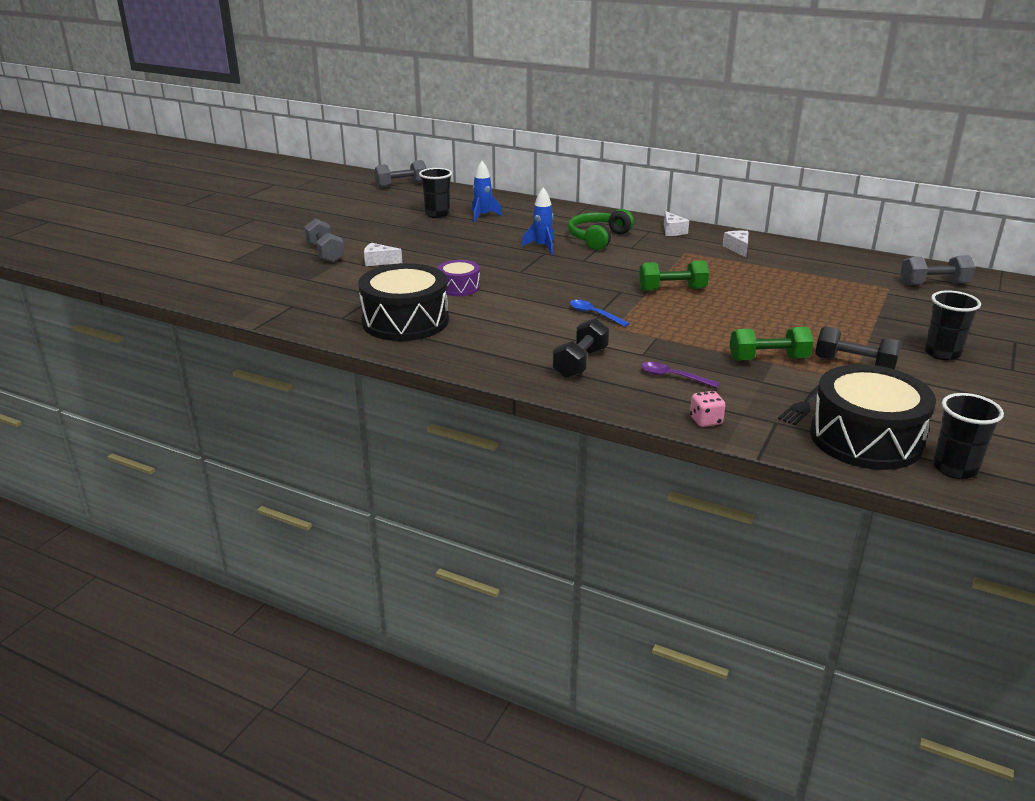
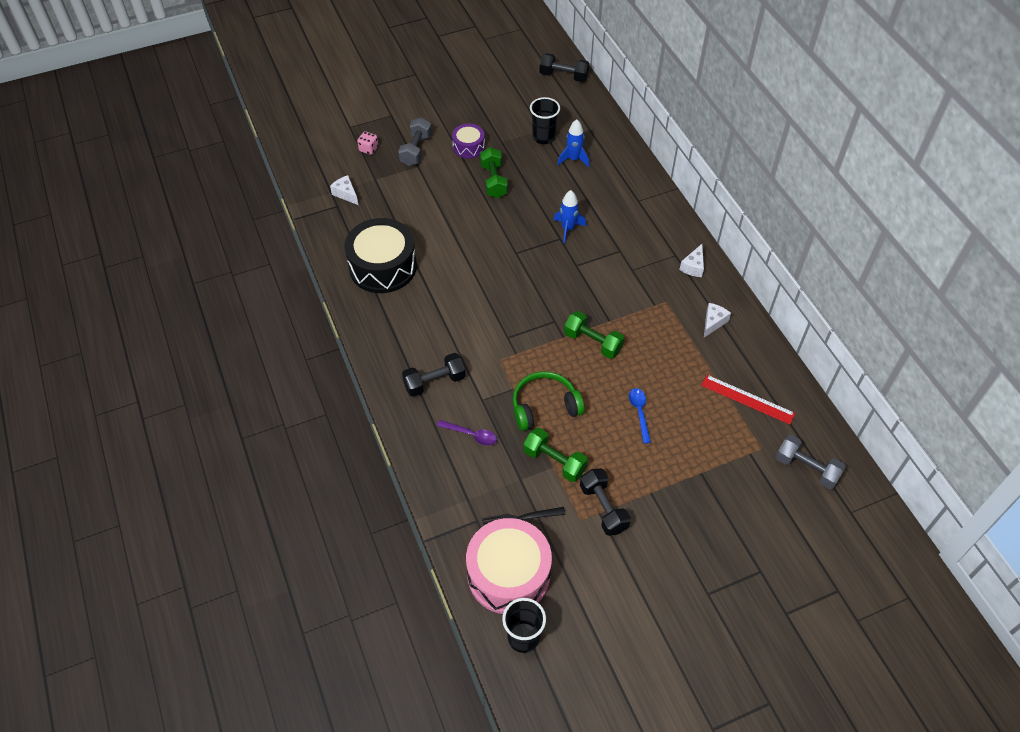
camera: 40 degrees right, 25 degrees up
white cheese [364,243,402,266] -> white cheese moved to [330,175,358,205]
grey dumbbell [374,160,427,188] -> black dumbbell [540,53,589,82]
purple drum [437,260,480,296] -> purple drum moved to [452,124,485,158]
green headphones [568,209,634,250] -> green headphones moved to [513,371,585,431]
blue spoon [570,300,630,327] -> blue spoon moved to [629,388,651,444]
purple spoon [641,362,720,388] -> purple spoon turned 135 degrees clockwise [437,420,497,446]
pink dice [690,391,726,427] -> pink dice moved to [357,131,379,155]
black drum [810,364,936,470] -> pink drum [466,518,552,614]
black cup [924,290,981,360] -> none
none -> green dumbbell [480,147,508,198]
none -> red ruler [701,375,795,424]

